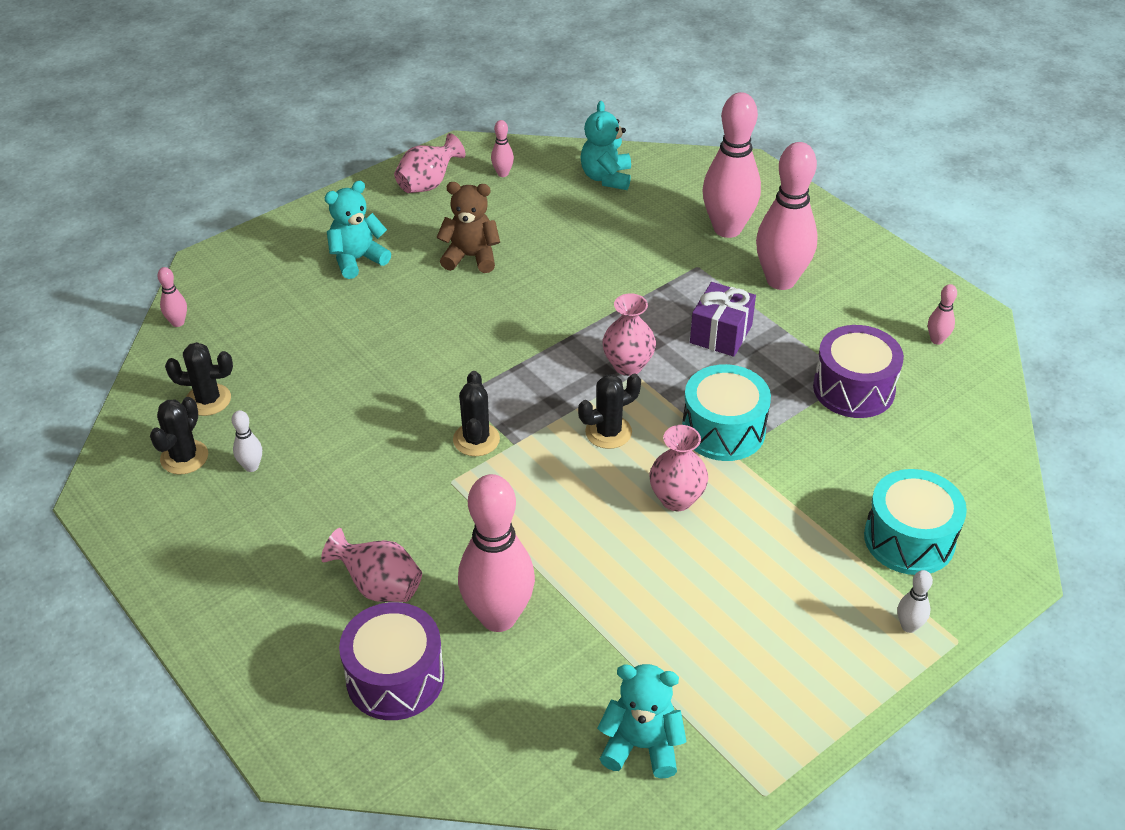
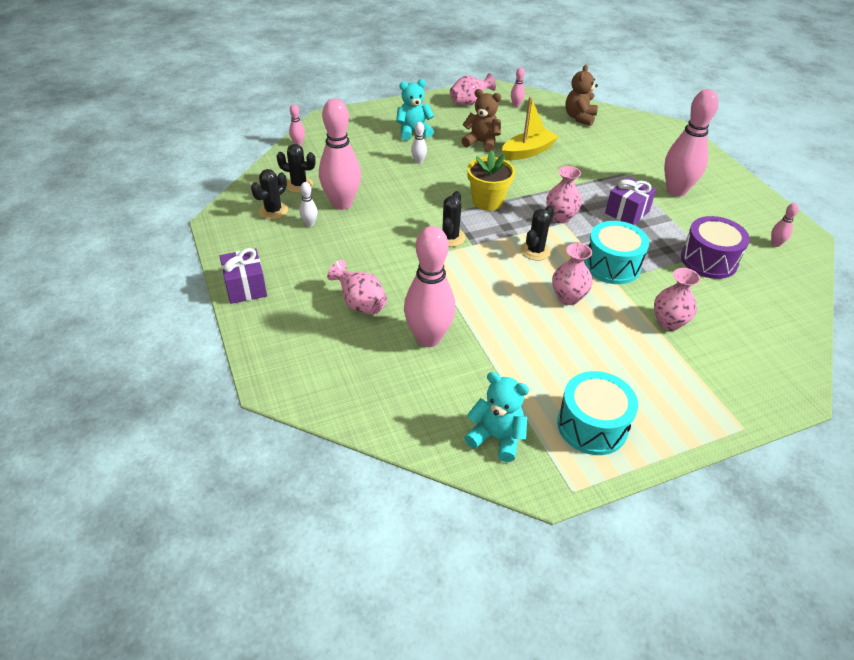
camera: 15 degrees right, 0 degrees up
purple drum [339,602,444,720] -> none
black cactus [578,374,641,449] -> black cactus turned 45 degrees counterclockwise [521,205,554,261]
turquoise teddy bear [580,101,631,190] -> brown teddy bear [565,65,598,126]
pink bowling pin [703,92,761,238] -> pink bowling pin moved to [319,98,361,210]
turquoise drum [864,469,967,575] -> turquoise drum moved to [557,371,638,455]
white bowling pin [897,570,933,633] -> white bowling pin moved to [411,122,427,164]
none -> purple gift [220,248,267,304]
none -> yellow flower pot [467,150,515,211]
none -> yellow boat [502,96,558,160]
none -> pink vase [654,268,700,331]

